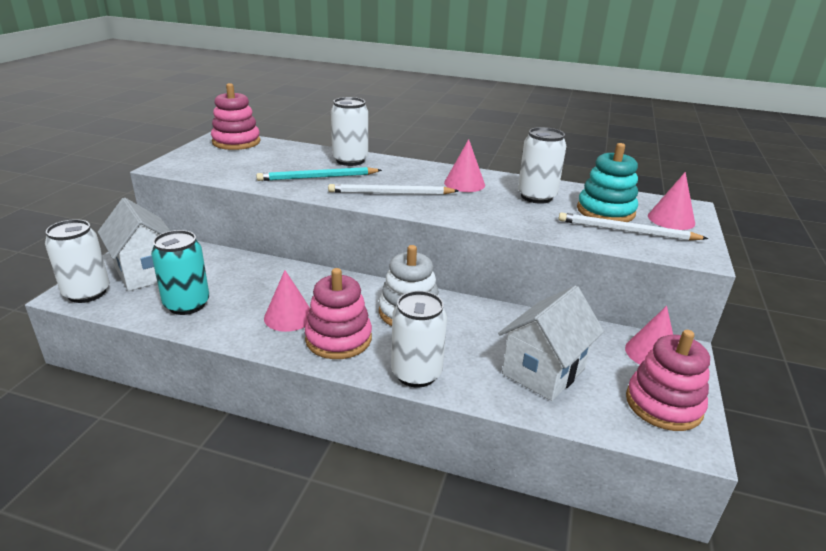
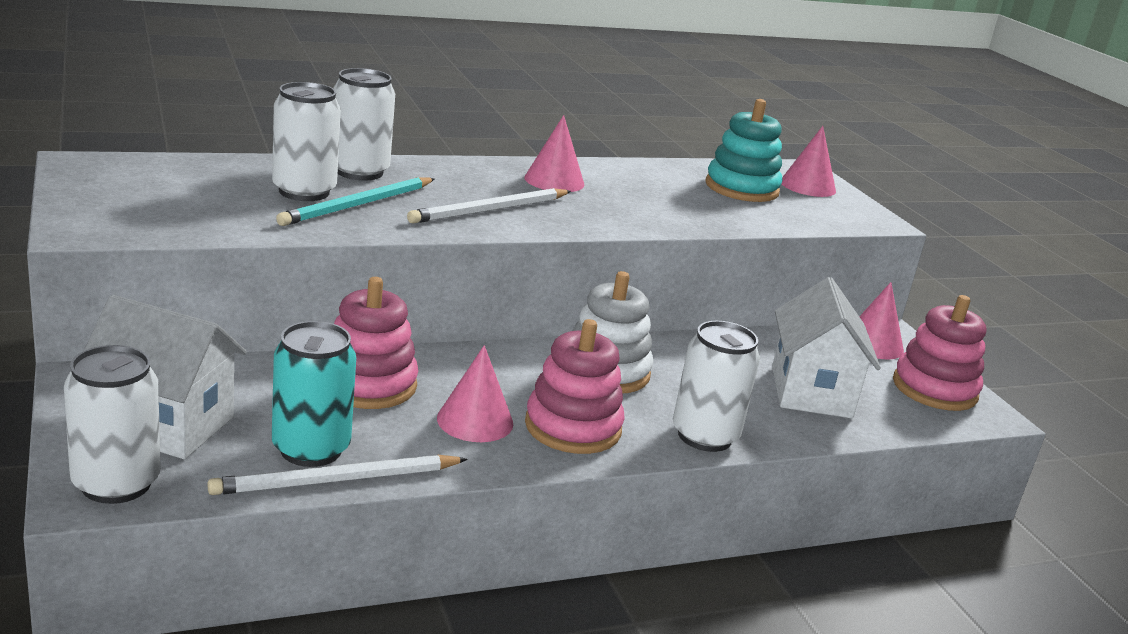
camera: 40 degrees left, 5 degrees down
pink stacking toy [211,83,260,150] -> pink stacking toy moved to [334,277,418,409]
white can [518,127,566,204] -> white can moved to [272,82,341,201]
white pencil [559,212,708,240] -> white pencil moved to [207,455,468,495]

